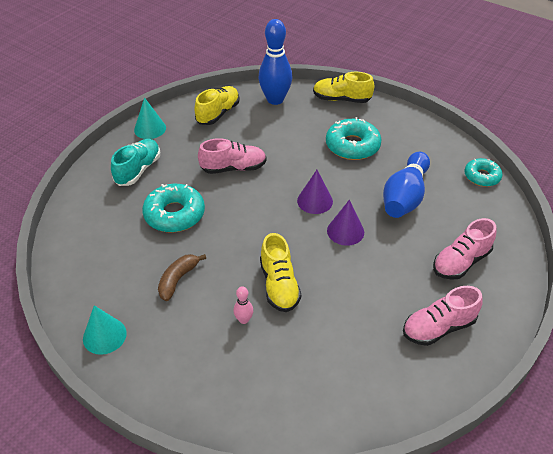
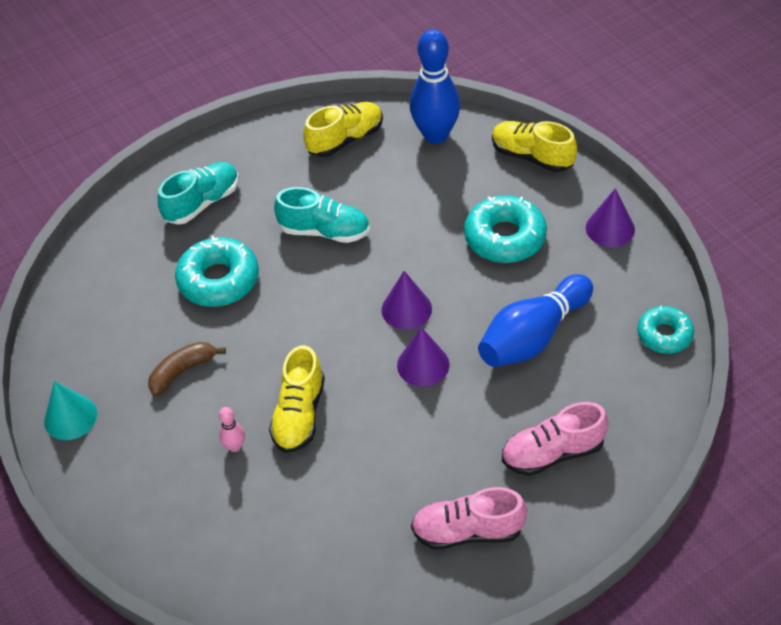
camera: 25 degrees right, 5 degrees up
turquoise cone [134,97,166,139] -> none
pink shoe [198,138,266,174] -> turquoise shoe [274,187,370,243]
none -> purple cone [586,188,635,247]

